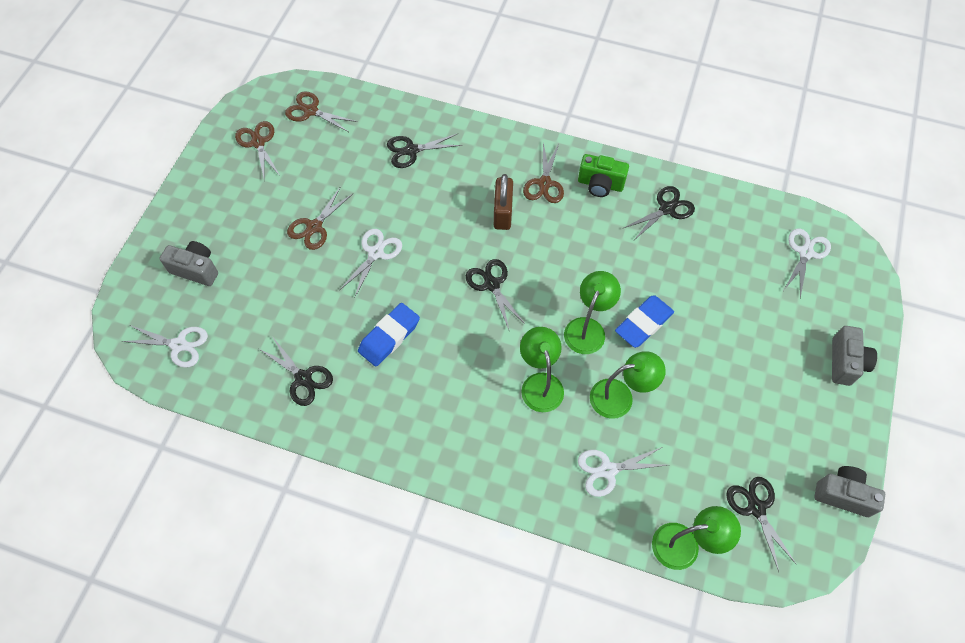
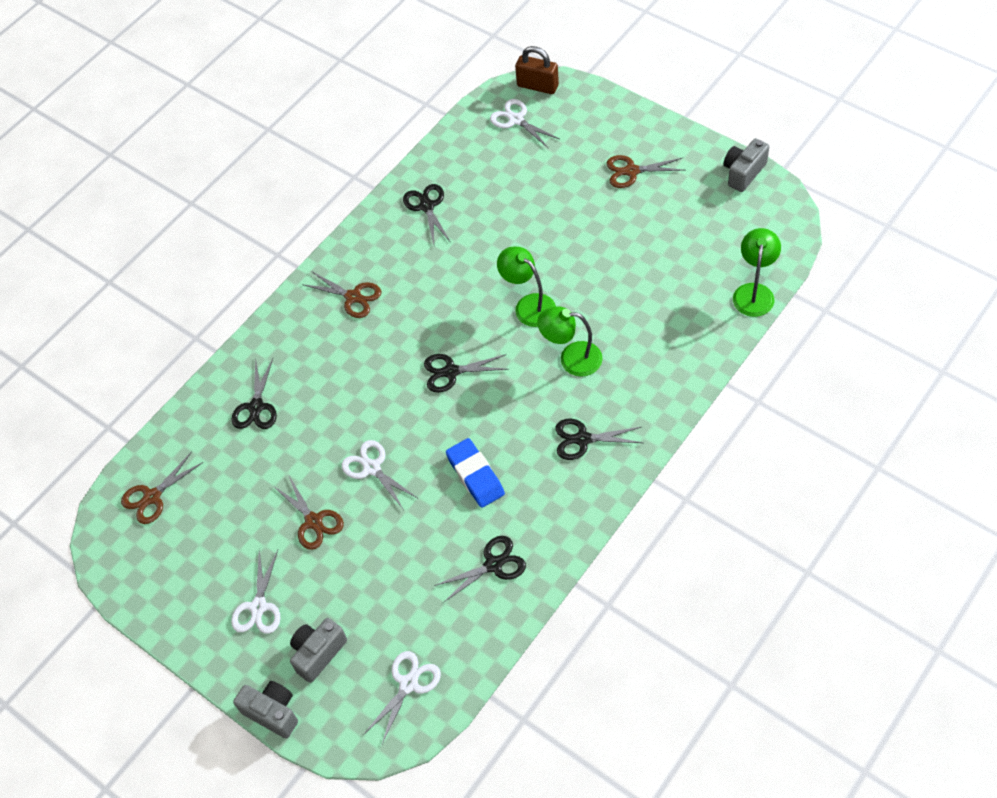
camera: 65 degrees left, 5 degrees down
brown scissors [235,121,280,182] -> brown scissors moved to [607,155,684,188]
brown padlock [494,174,513,230] -> brown padlock moved to [515,46,559,94]
green camera [578,154,629,197] -> none
white scissors [578,447,667,497] -> white scissors moved to [231,550,281,634]
green lamp [590,351,666,419] -> none
blue eraser [615,295,674,348] -> none
black scissors [726,477,797,572] -> black scissors moved to [555,419,643,460]
grey camera [832,326,877,386] -> grey camera moved to [233,681,298,738]

